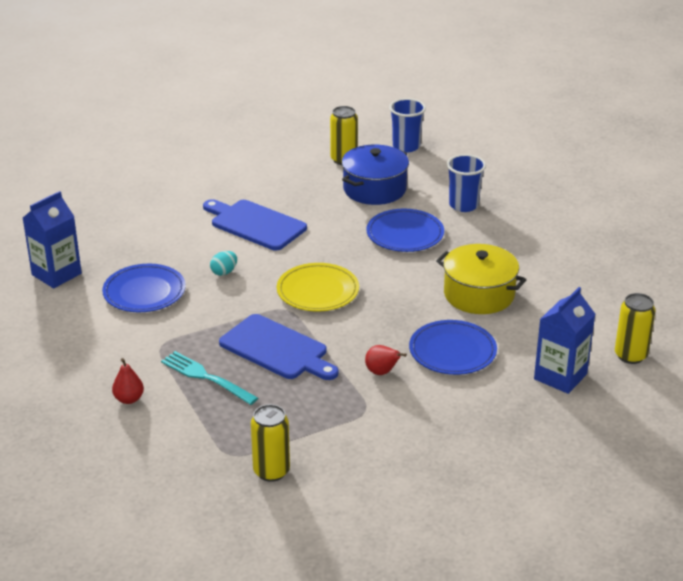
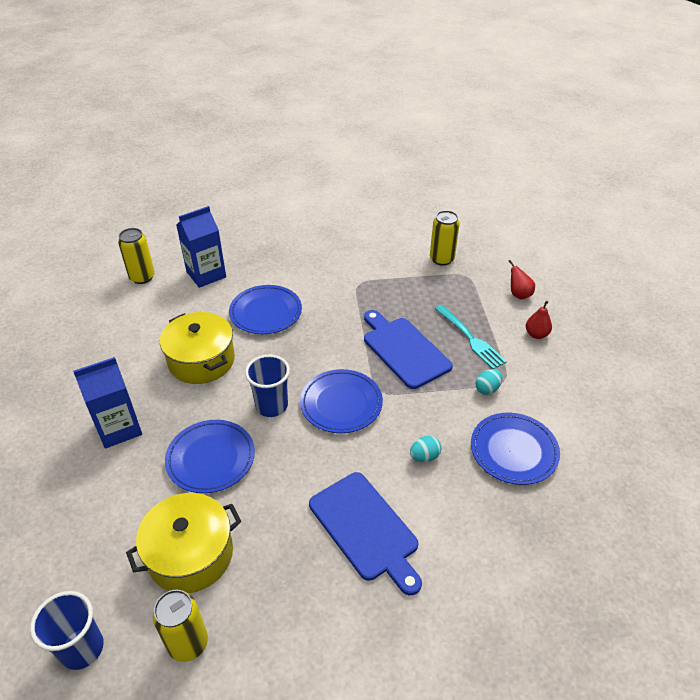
camera: 160 degrees left, 10 degrees up
blue carton [23,191,82,288] -> blue carton moved to [73,357,142,449]
yellow plate [277,263,359,312] -> blue plate [300,369,383,433]
blue pot [342,145,409,205] -> yellow pot [126,493,241,593]
red pear [365,345,407,375] -> red pear moved to [508,260,535,300]
blue cup [447,154,486,212] -> blue cup moved to [245,355,290,417]
none -> turquoise egg [475,369,502,395]

